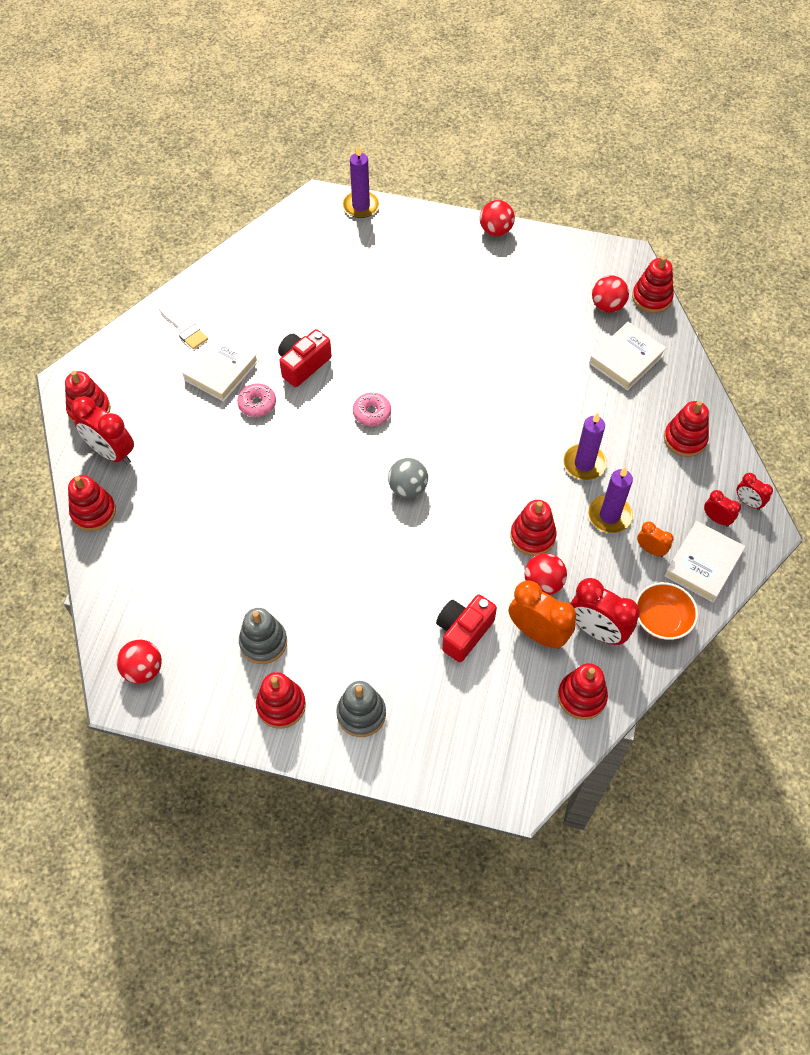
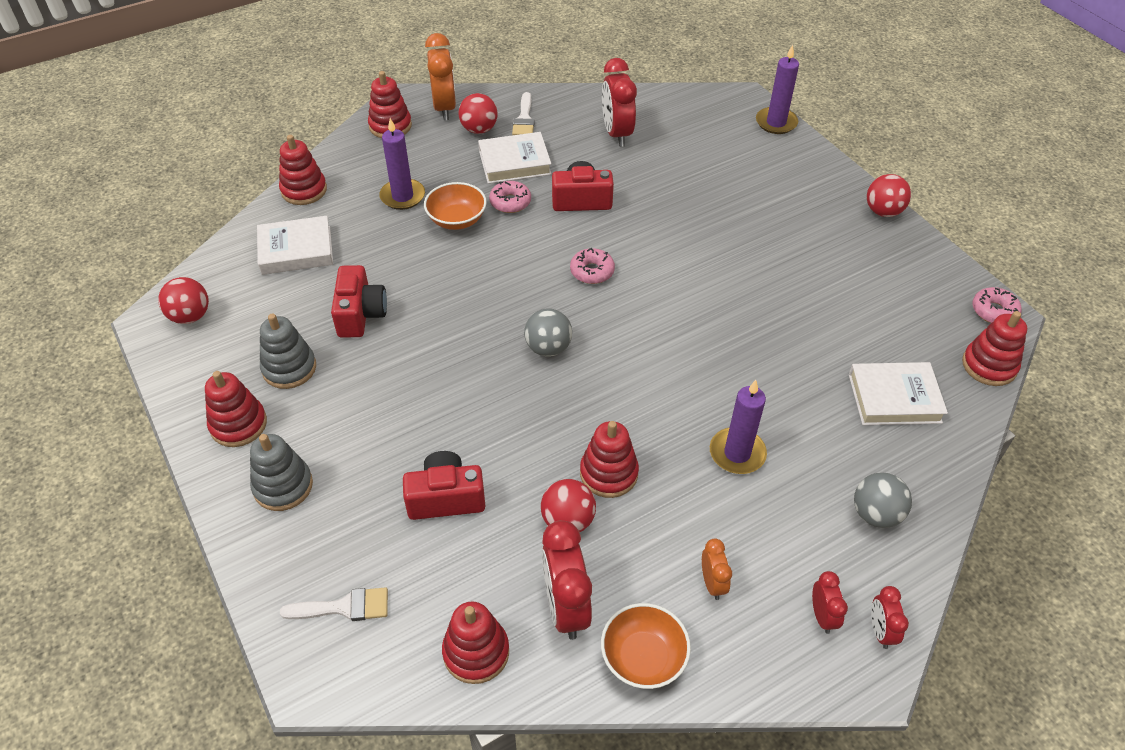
camera: 45 degrees right, 10 degrees down
red clock [71,396,134,465] -> red clock moved to [602,58,637,147]
orange clock [509,580,576,648] -> orange clock moved to [425,33,456,120]
purple candle [588,467,633,533] -> purple candle moved to [379,118,425,210]
red ball [592,275,629,313] -> red ball moved to [458,93,498,134]
red stacking toy [664,401,709,457] -> grey ball [854,472,912,528]
white book [664,521,745,602] -> white book moved to [257,216,333,275]
none -> white brush [280,587,388,621]
none -> red camera [331,265,387,338]
none -> orange bowl [424,182,487,230]
none -> pink donut [972,287,1022,323]

